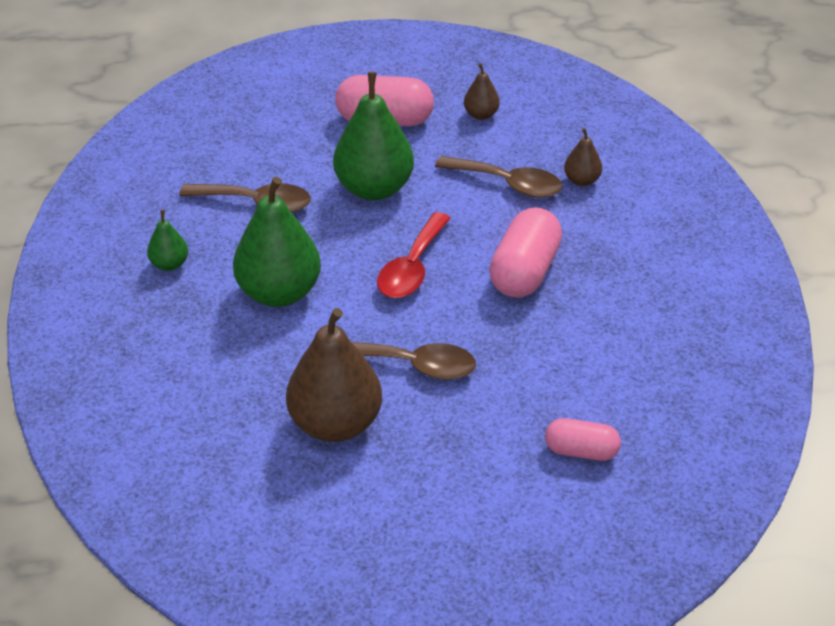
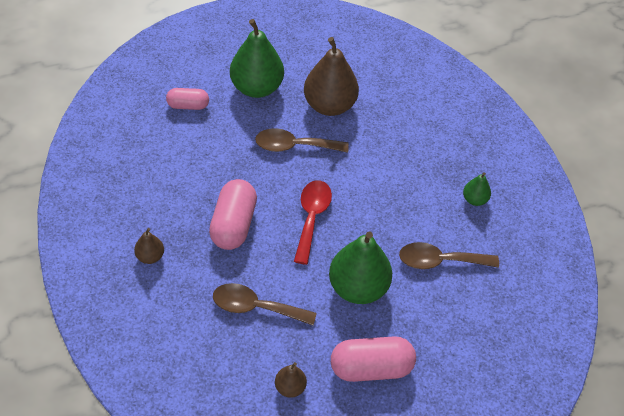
camera: 165 degrees right, 10 degrees up
green pear [233,177,321,307] -> green pear moved to [230,19,284,98]
brown pear [564,128,602,186] -> brown pear moved to [134,228,164,264]

